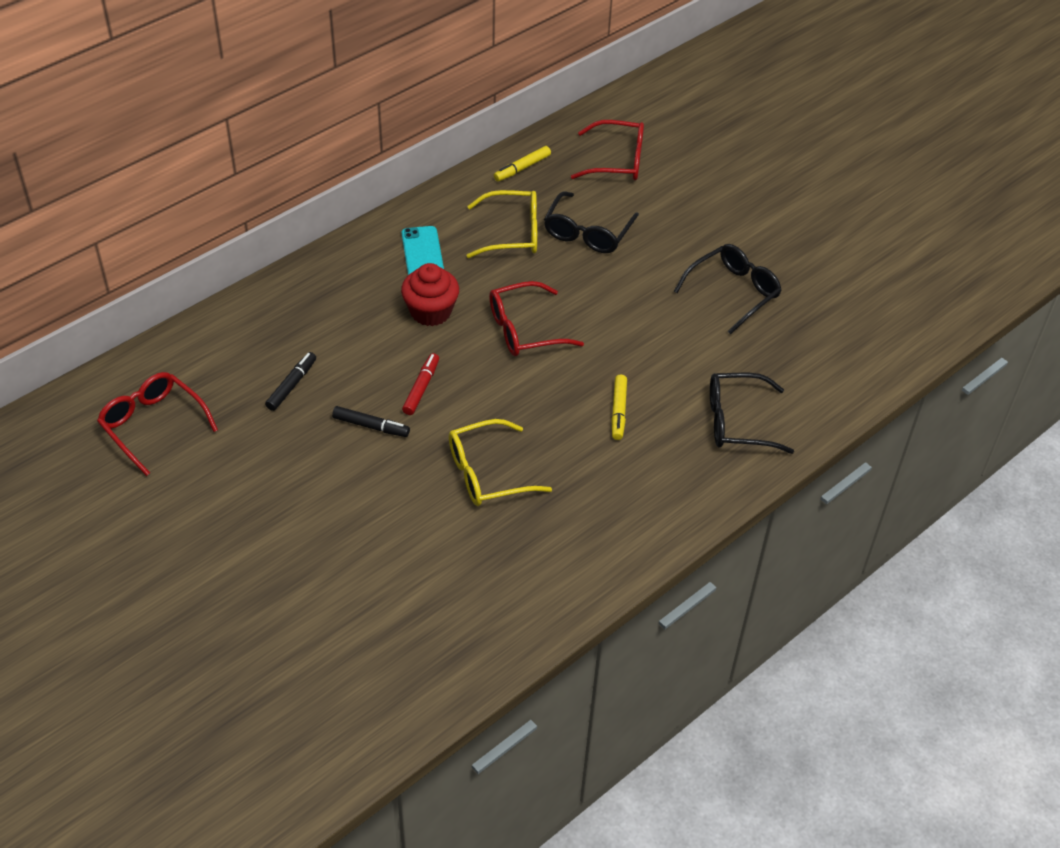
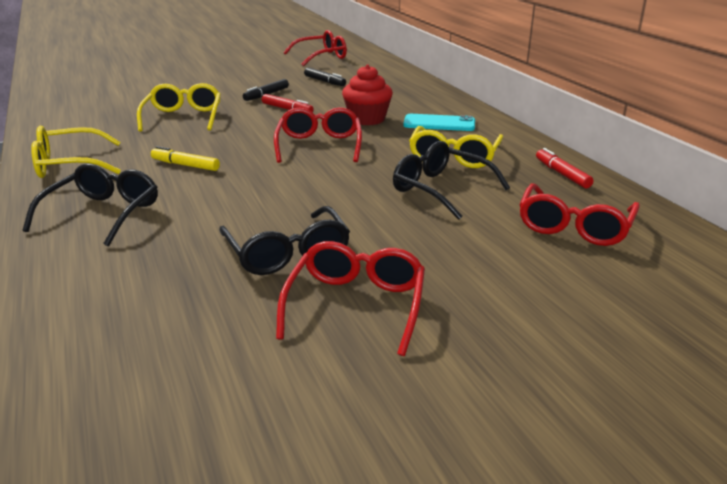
camera: 110 degrees right, 20 degrees down
yellow marker [494,146,551,181] -> red marker [536,148,593,188]
none -> yellow glasses [31,126,121,178]
none -> red glasses [276,241,425,356]

